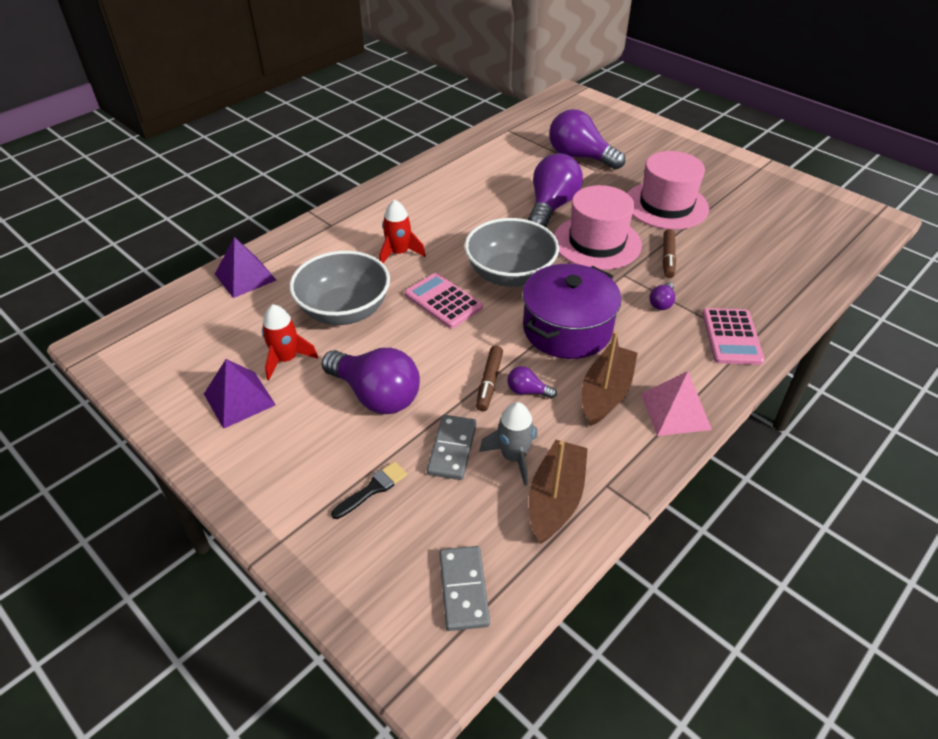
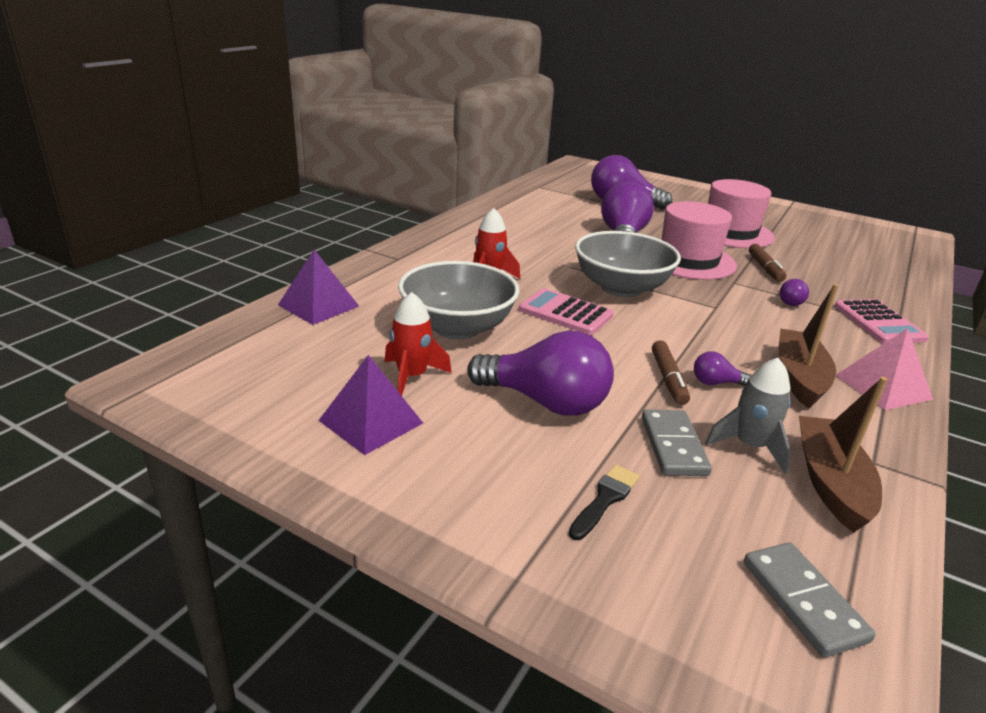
camera: 15 degrees left, 15 degrees down
purple pot [523,264,621,359] -> none

